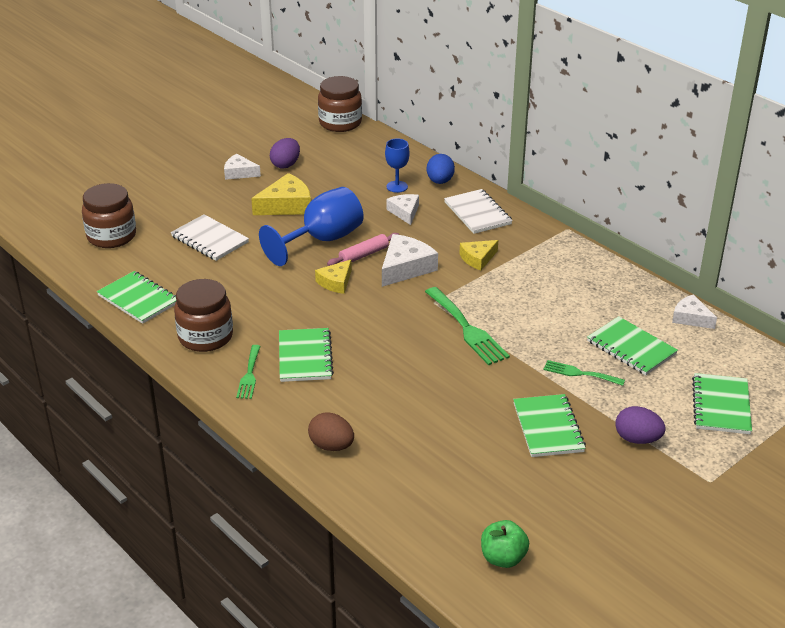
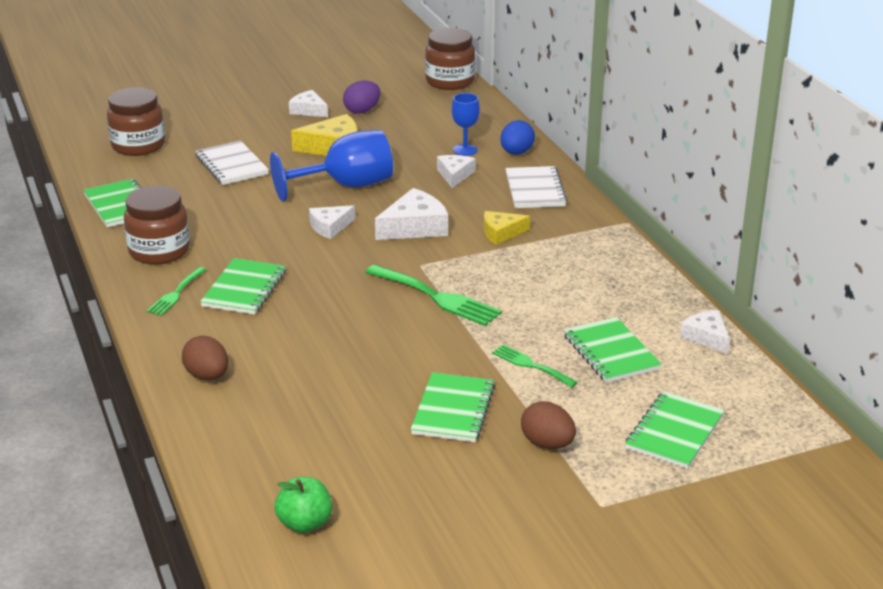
camera: 20 degrees right, 5 degrees down
yellow cheese [315,260,352,294] -> white cheese [309,205,355,239]
pink rolling pin [327,233,400,266] -> none
green fork [425,287,510,365] -> green fork turned 45 degrees counterclockwise [365,264,502,326]
purple egg [615,406,666,444] -> brown egg [521,401,576,449]

